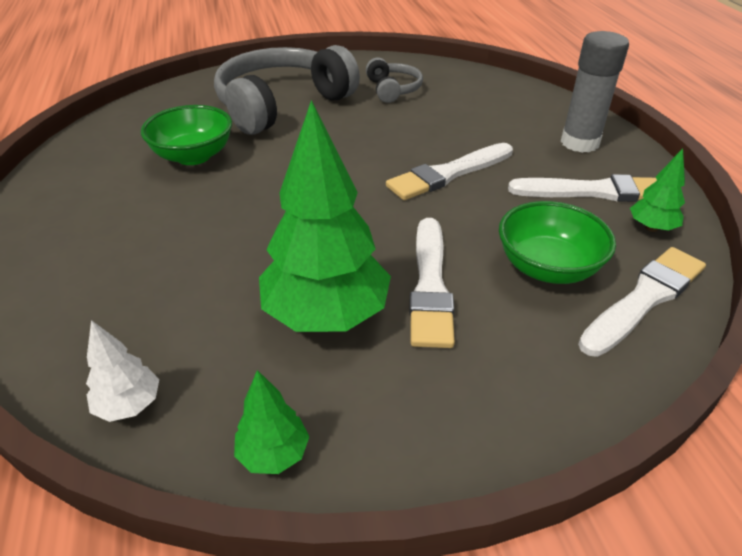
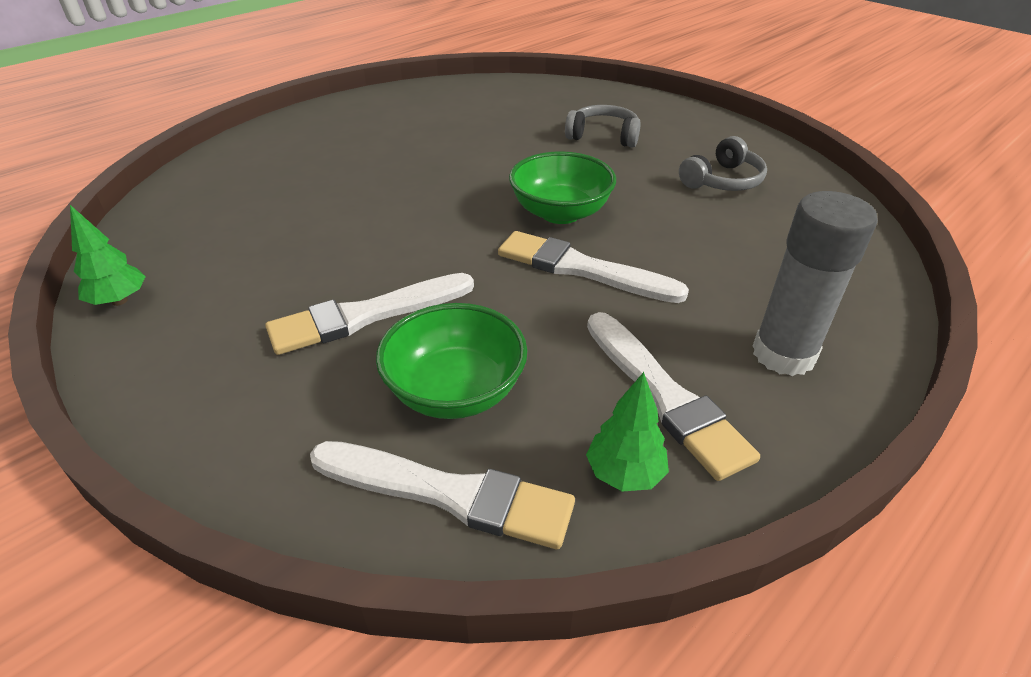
camera: 60 degrees right, 0 degrees up
white tree [86,320,159,422] -> none
green bowl [141,105,232,165] -> green bowl moved to [509,151,616,224]
grey headphones [214,45,360,135] -> grey headphones [565,105,641,148], size x0.48
green tree [259,100,391,332] -> none

